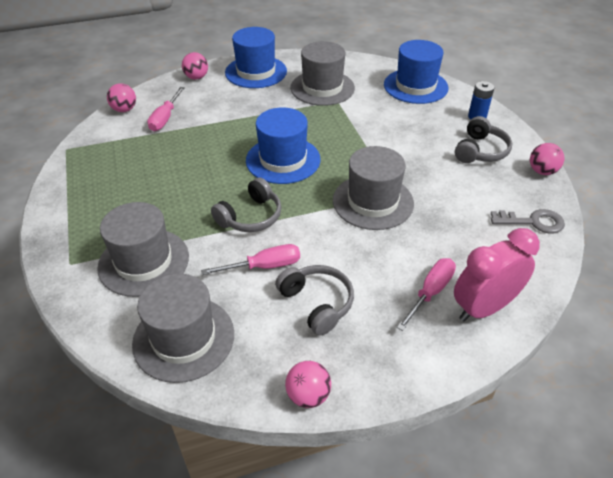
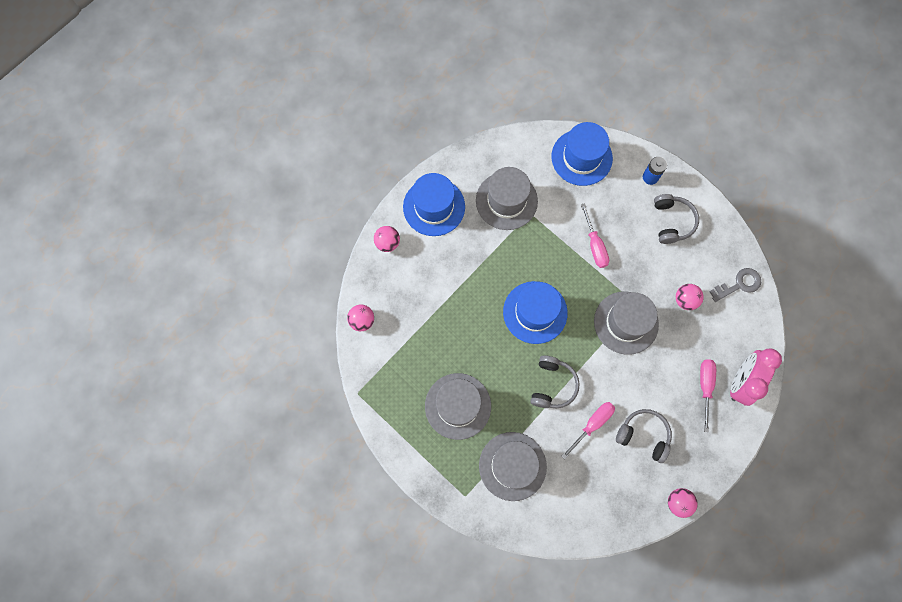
camera: 30 degrees left, 30 degrees up
grey hat [132,274,234,383] -> grey hat moved to [425,373,491,440]
pink screwdriver [147,87,185,131] -> pink screwdriver moved to [581,203,609,268]
pink ball [530,143,564,175] -> pink ball moved to [676,284,704,310]

